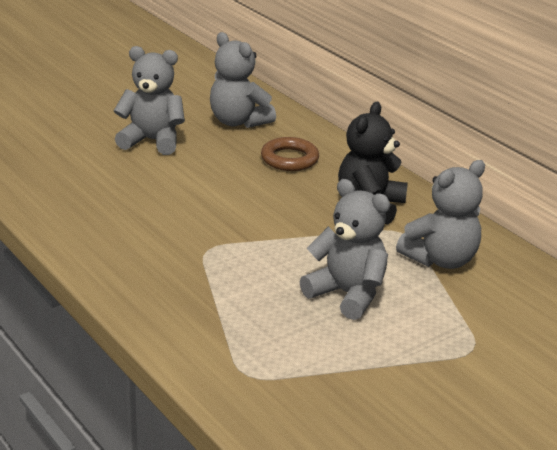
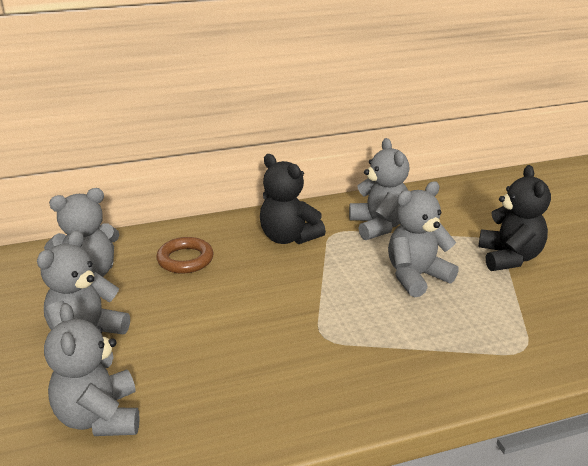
camera: 70 degrees left, 0 degrees up
none -> grey teddy bear [44,303,140,436]
none -> black teddy bear [479,165,551,271]

